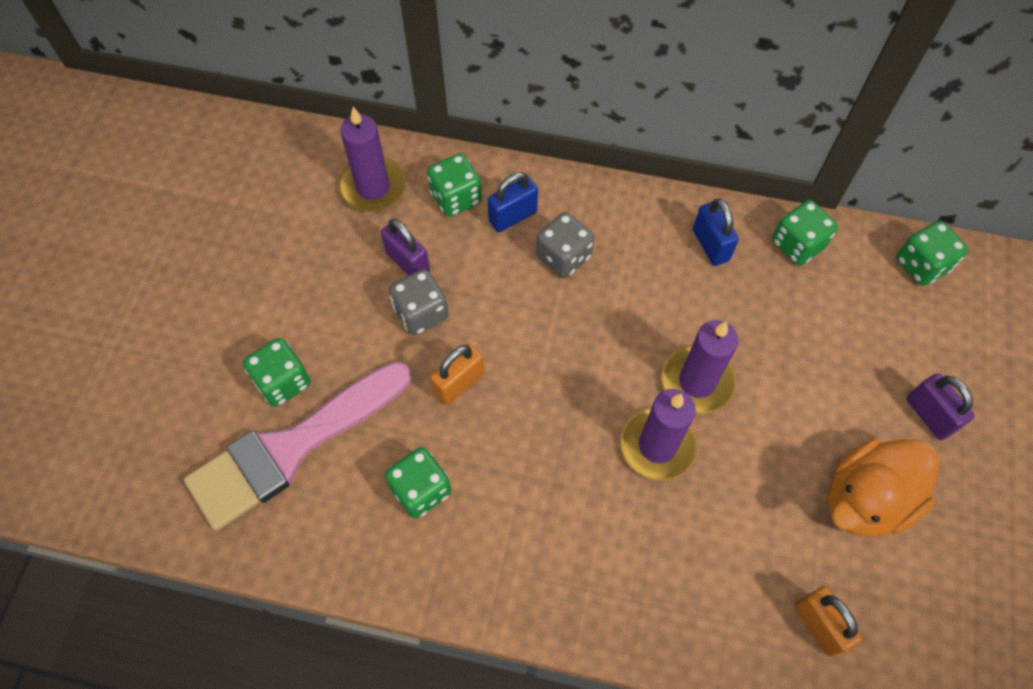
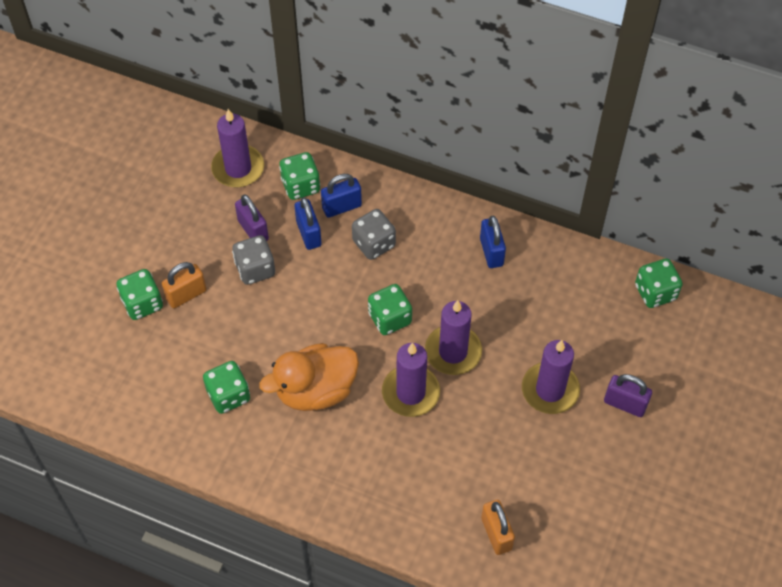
camera: 10 degrees right, 5 degrees down
pink brush [184,361,412,531] -> none
orange padlock [430,344,484,405] -> orange padlock moved to [162,262,206,308]
green dice [772,200,838,266] -> green dice moved to [368,284,412,335]
orange duck [827,438,940,537] -> orange duck moved to [259,343,359,411]
purple padlock [906,373,975,440] -> purple padlock turned 45 degrees counterclockwise [604,374,652,417]
none -> blue padlock [294,197,322,250]
none -> purple candle [522,340,580,414]

